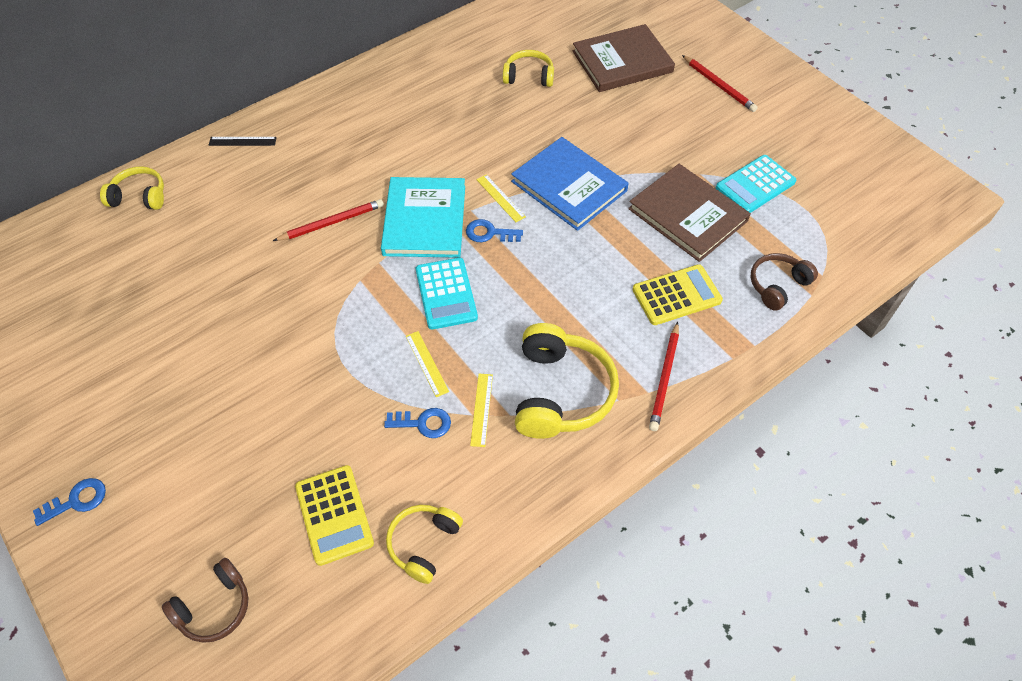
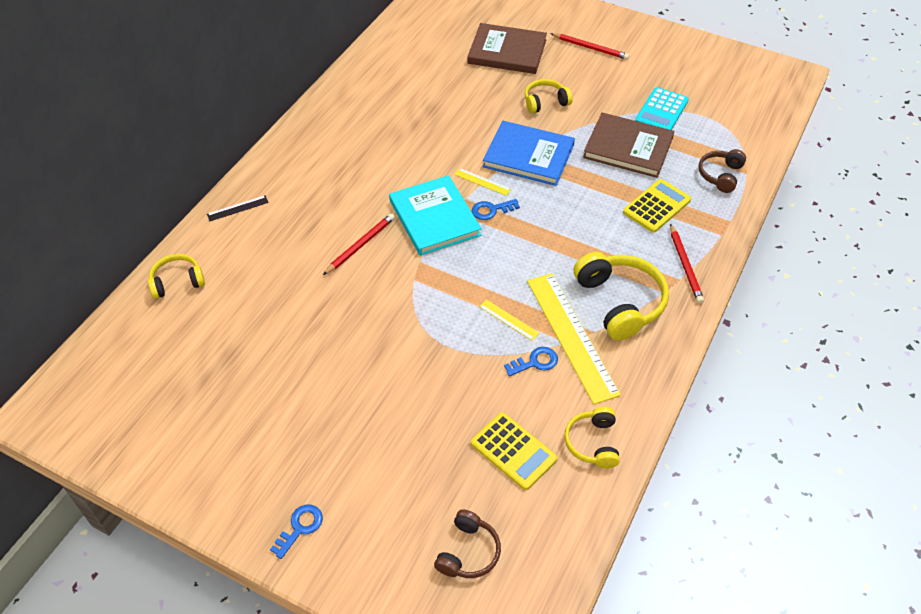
camera: 25 degrees left, 5 degrees down
turquoise calculator [416,258,478,330] -> none
yellow ruler [470,374,493,447] -> yellow ruler [527,273,621,405], size x2.38
yellow headphones [503,50,554,87] -> yellow headphones moved to [525,79,572,114]
brown book [572,24,675,92] -> brown book turned 60 degrees clockwise [468,23,547,74]

